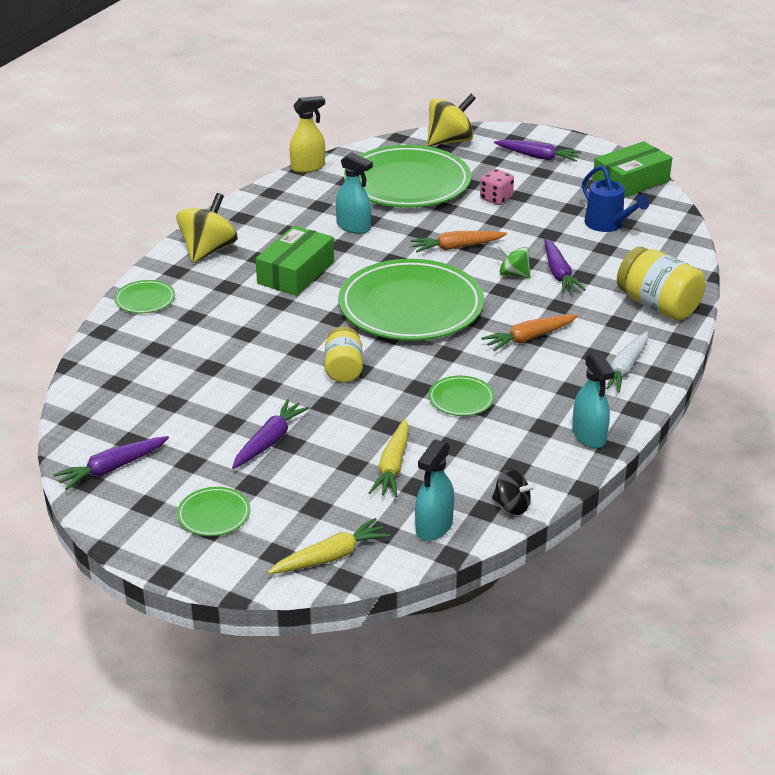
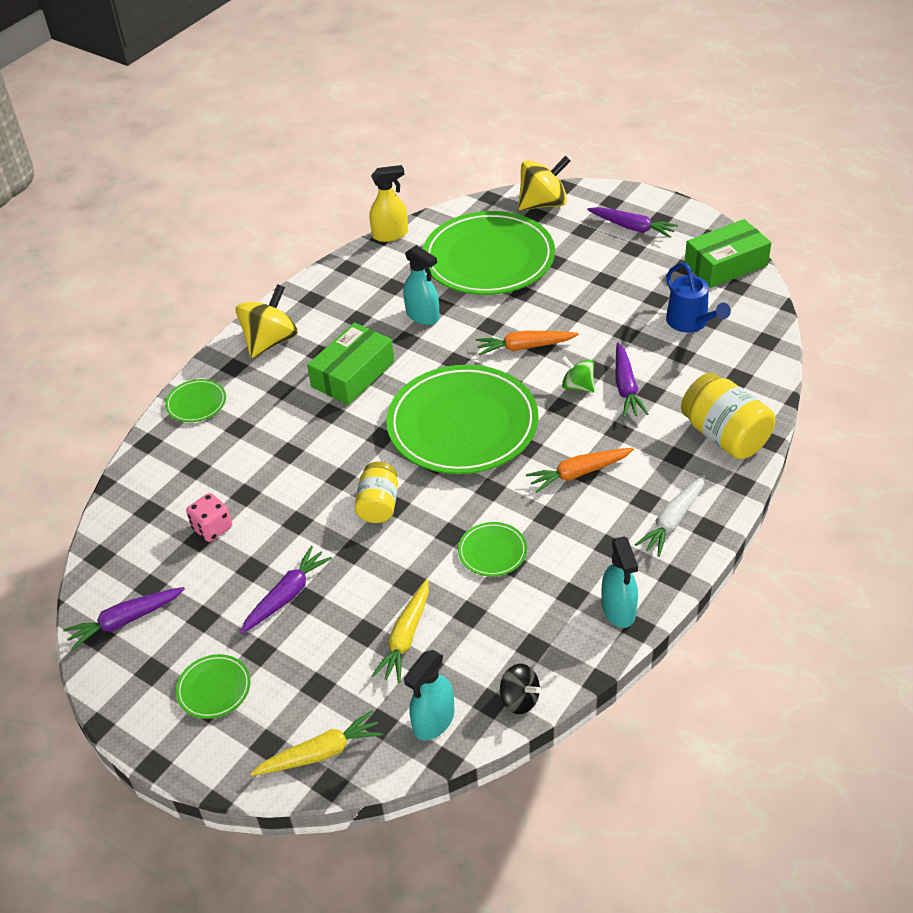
camera: 10 degrees right, 10 degrees up
pink dice [480,169,514,205] -> pink dice moved to [186,493,232,542]

